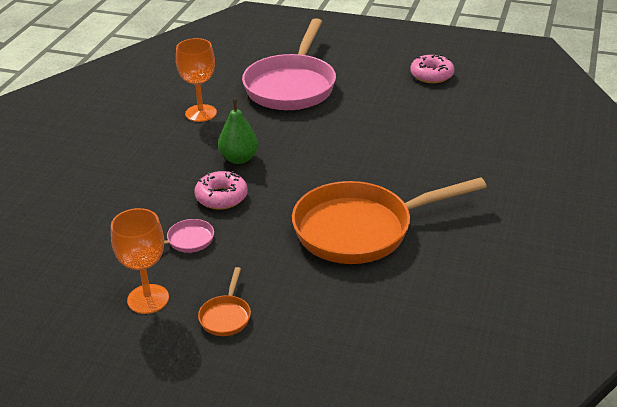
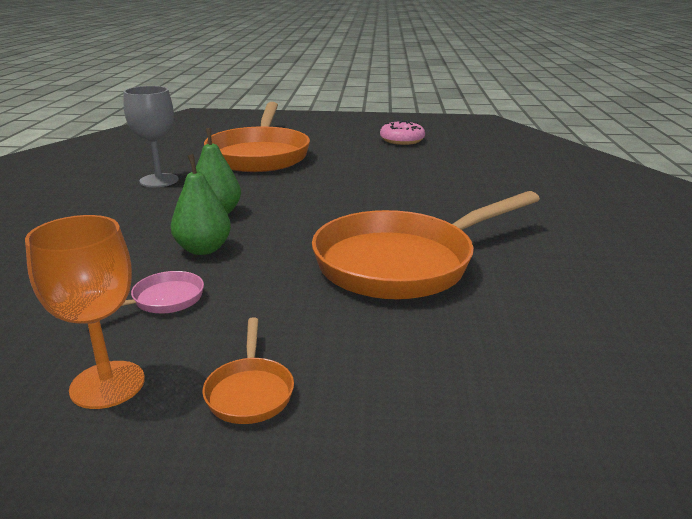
camera: 15 degrees left, 10 degrees down
orange goblet [176,38,217,122] -> grey goblet [123,86,179,187]
pink donut [194,171,248,210] -> green pear [171,154,231,255]
pink pan [242,18,336,110] -> orange pan [204,102,310,172]

